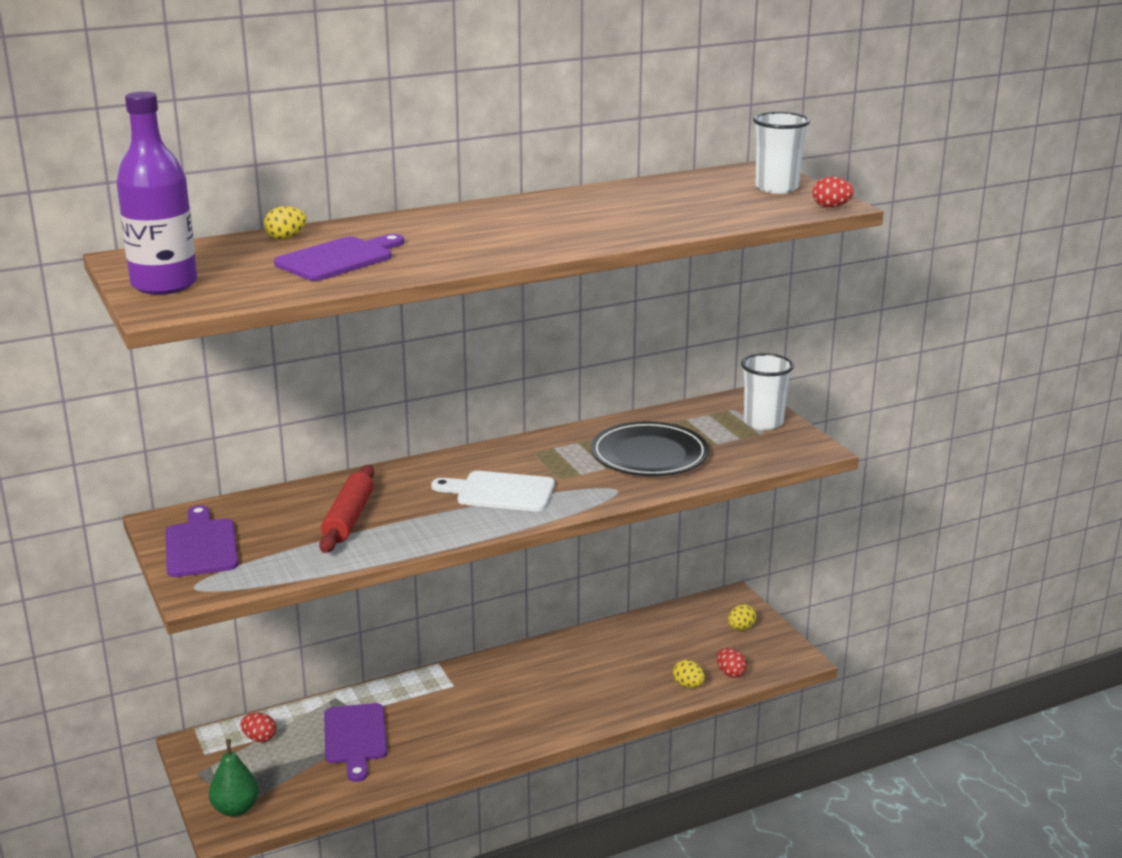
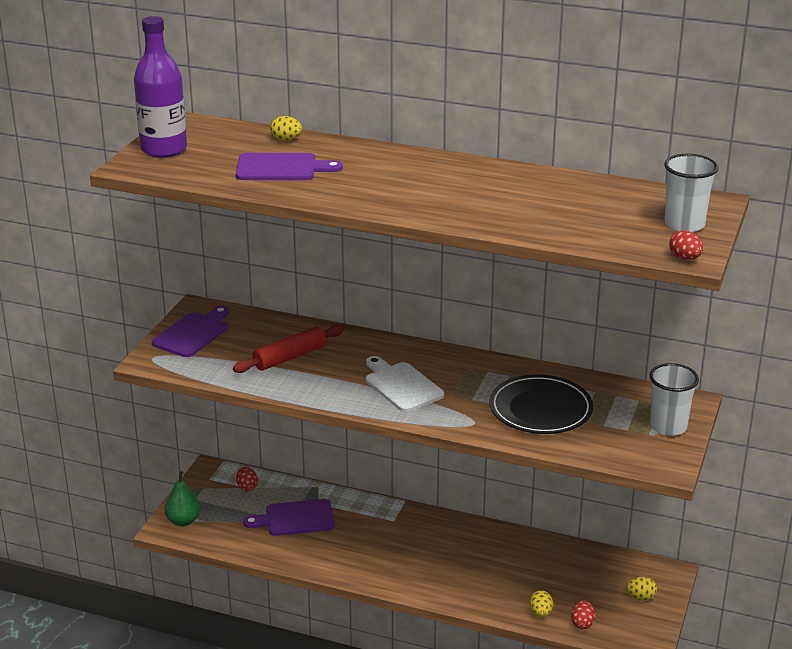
camera: 45 degrees right, 5 degrees up
purple cutting board [324,703,387,782] -> purple cutting board turned 45 degrees clockwise [243,499,335,536]

